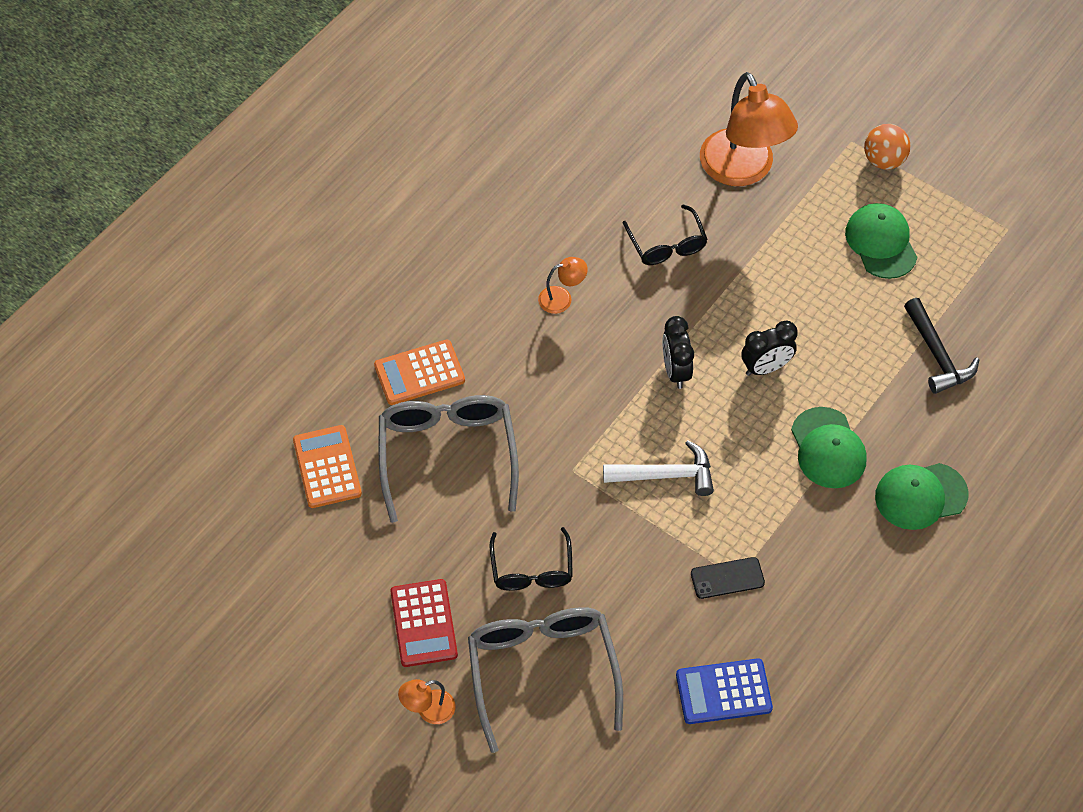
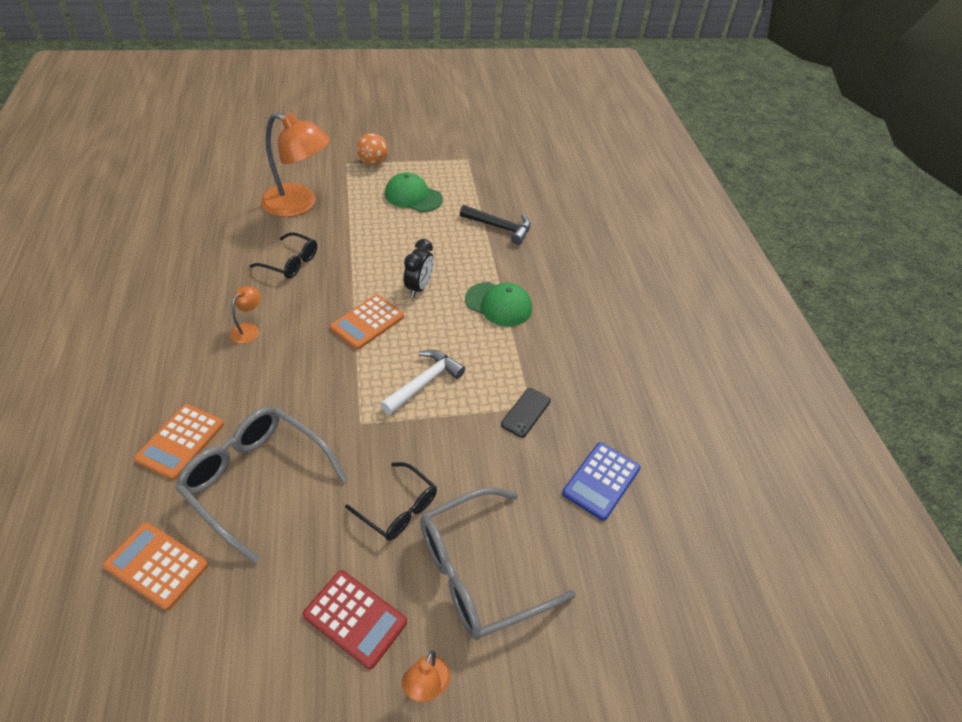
camera: 50 degrees left, 10 degrees down
grey glasses [468,607,623,753] -> grey glasses turned 60 degrees counterclockwise [420,487,576,640]
black clock [663,316,694,389] -> orange calculator [330,295,404,350]
green cap [875,463,969,530] -> none

